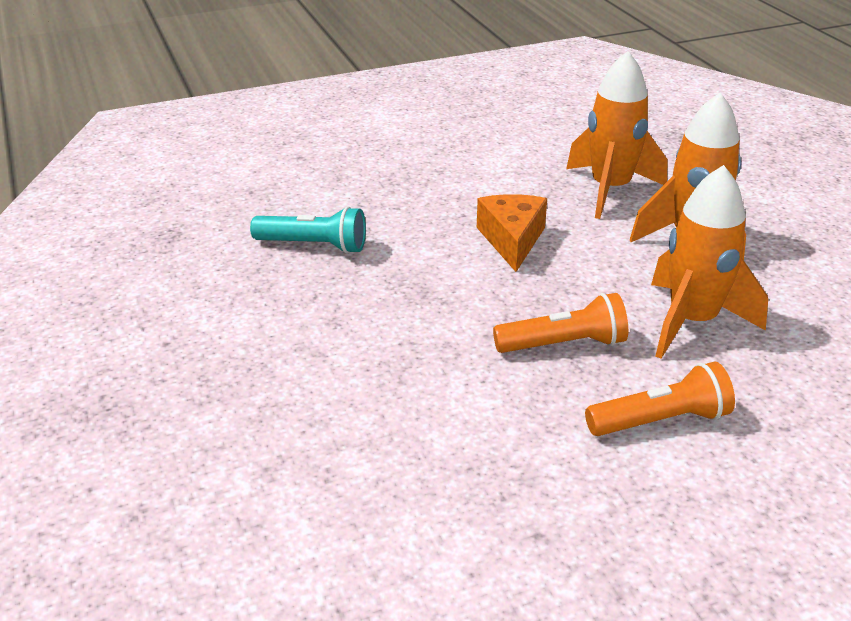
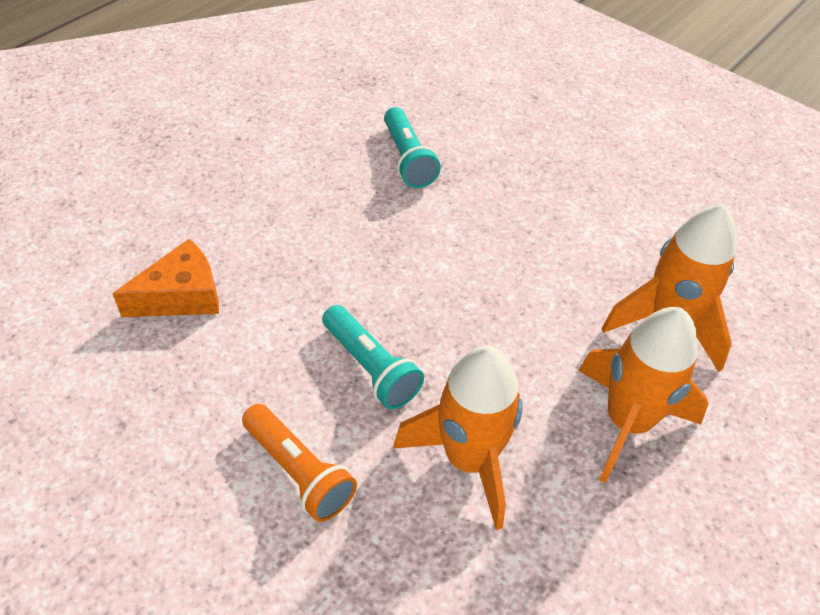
camera: 60 degrees right, 15 degrees up
orange cheese [477,194,547,272] -> orange cheese moved to [112,239,219,317]
orange flashlight [493,293,628,353] -> turquoise flashlight [322,305,424,409]

